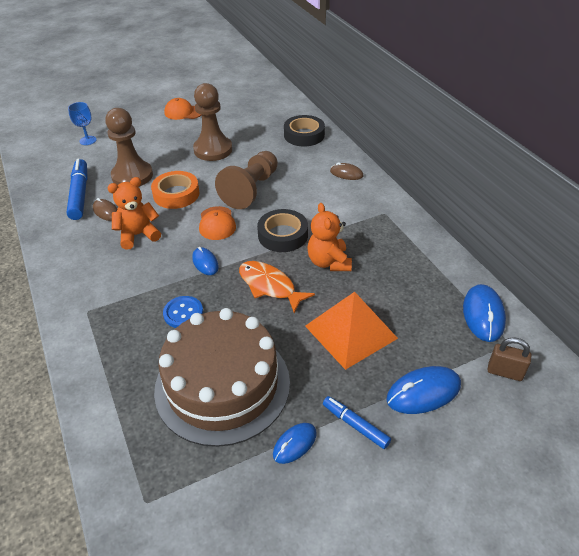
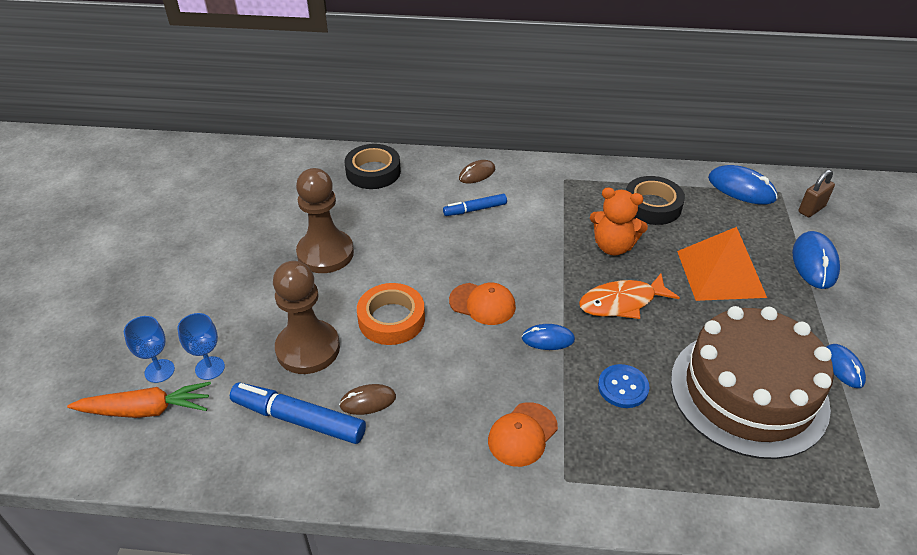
camera: 60 degrees left, 0 degrees up
orange teddy bear [107,177,161,250] -> none
orange cap [164,98,202,120] -> orange cap moved to [488,402,558,467]
brown pawn [215,151,278,209] -> none
black tape [257,209,308,252] -> black tape moved to [626,176,685,225]
blue marker [323,396,391,449] -> blue marker moved to [443,194,507,216]
none -> orange carrot [67,382,211,418]
none -> blue goblet [177,313,225,380]

